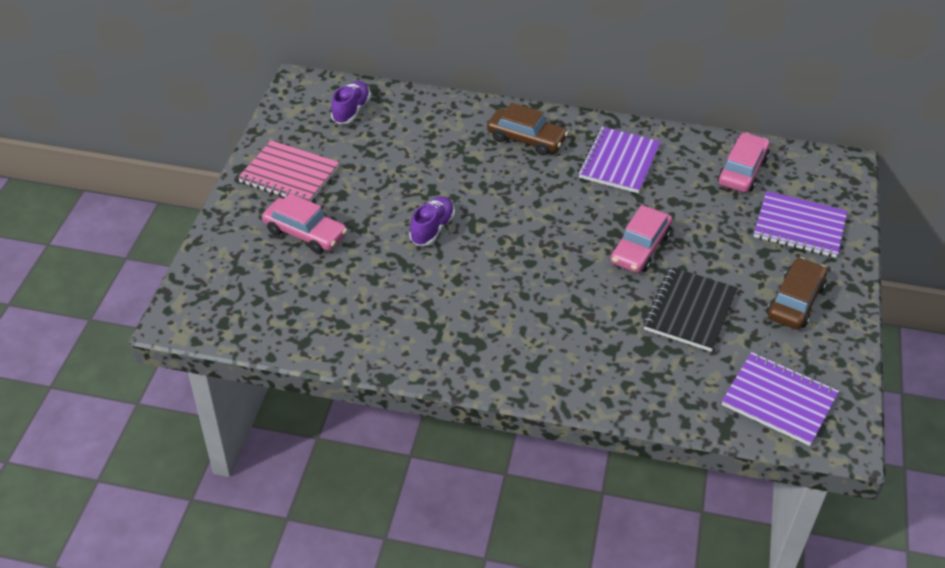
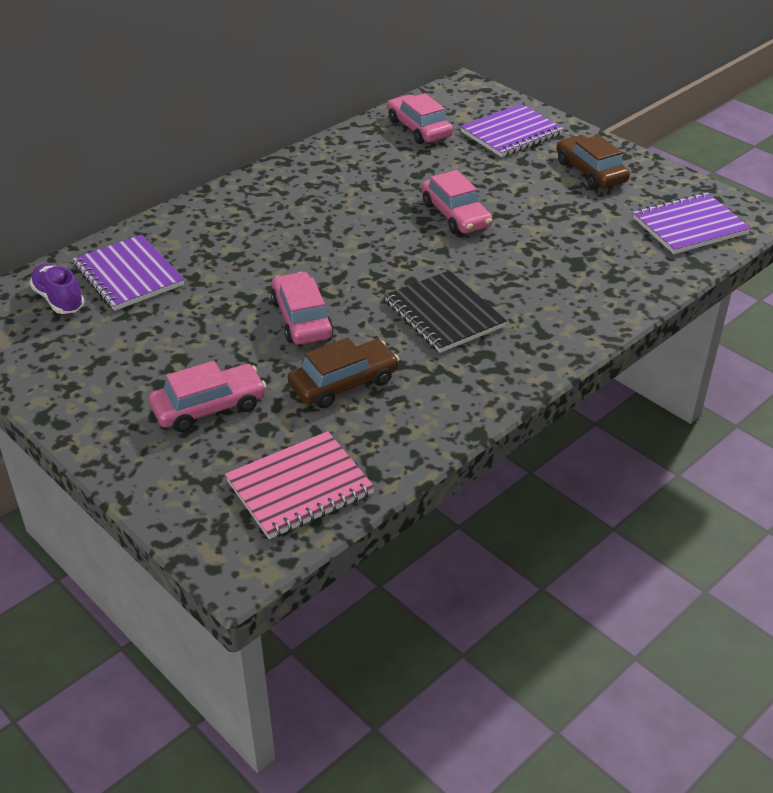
camera: 55 degrees left, 5 degrees down
pink notebook [238,140,340,202] -> pink notebook moved to [225,431,375,539]
purple shoe [409,196,455,246] -> pink car [271,272,334,345]
brown car [487,103,568,155] -> brown car moved to [288,338,400,409]
purple notebook [578,127,661,193] -> purple notebook moved to [73,234,184,311]
black notebook [643,267,737,352] -> black notebook moved to [385,270,507,353]

